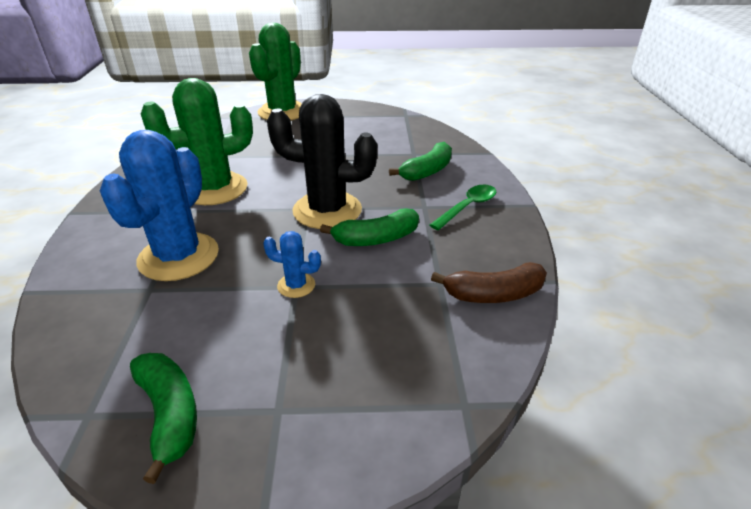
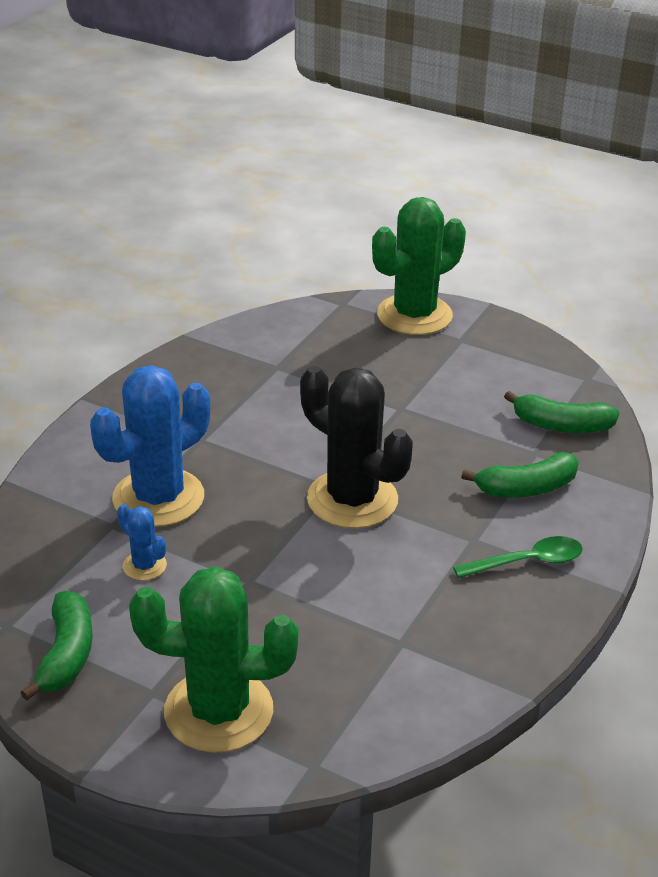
camera: 30 degrees right, 0 degrees up
green cactus [141,78,253,205] -> green cactus moved to [129,566,299,753]
blue cactus [263,231,321,298] -> blue cactus moved to [117,504,167,581]
green banana [320,208,419,246] -> green banana moved to [504,391,620,433]
brown banana [431,262,547,303] -> none

